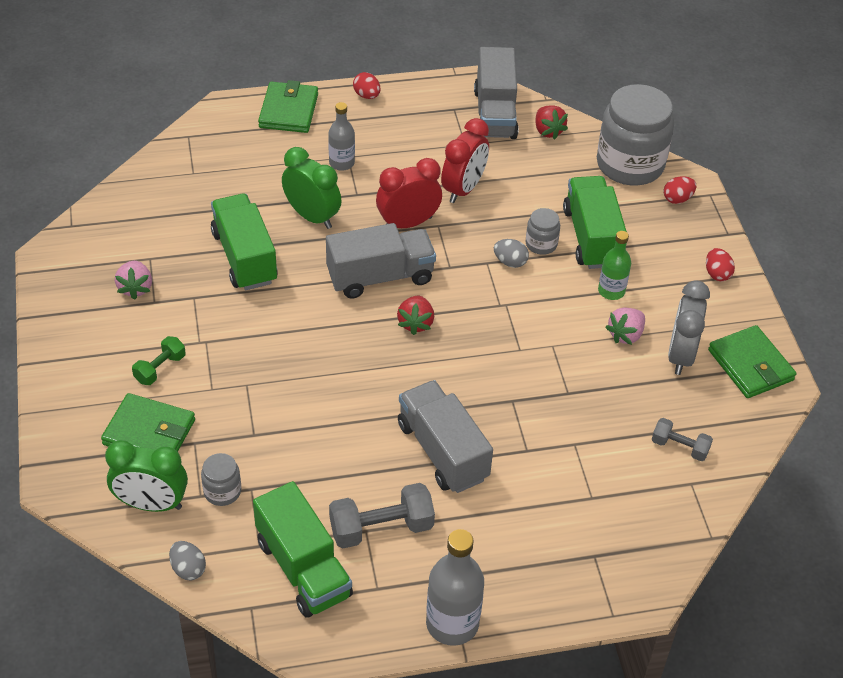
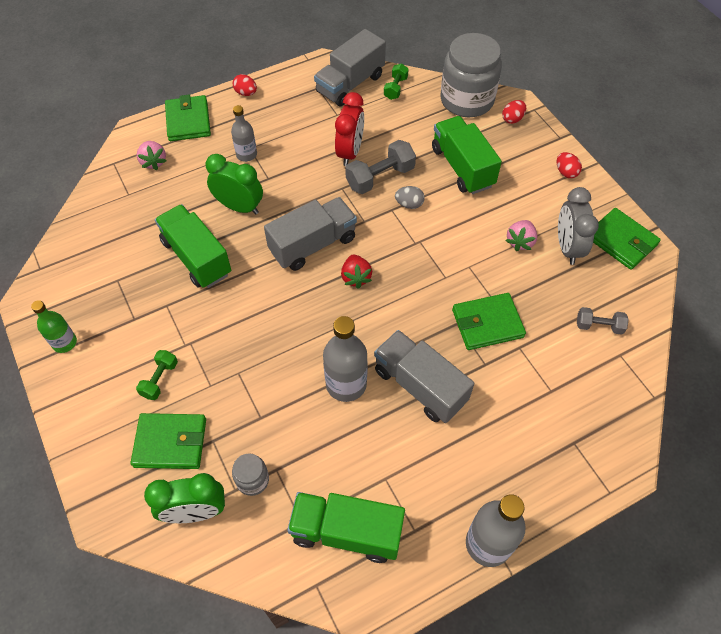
camera: 15 degrees left, 10 degrees up
pink strawberry [115,261,152,300] -> pink strawberry moved to [137,141,166,170]
grey egg [169,541,206,580] -> none
green truck [253,481,353,618] -> green truck turned 150 degrees clockwise [287,492,405,563]
grey dumbbell [329,483,435,548] -> grey dumbbell moved to [345,140,416,194]
red clock [376,158,442,228] -> none
grey truck [474,47,519,139] -> grey truck turned 60 degrees clockwise [314,29,386,106]
grey jar [526,208,560,255] -> none
red strawberry [535,105,568,140] -> green dumbbell [384,64,409,100]
green bottle [598,231,631,300] -> green bottle moved to [31,300,77,353]
none -> grey bottle [323,316,368,402]
none -> green wallet [452,293,526,350]

